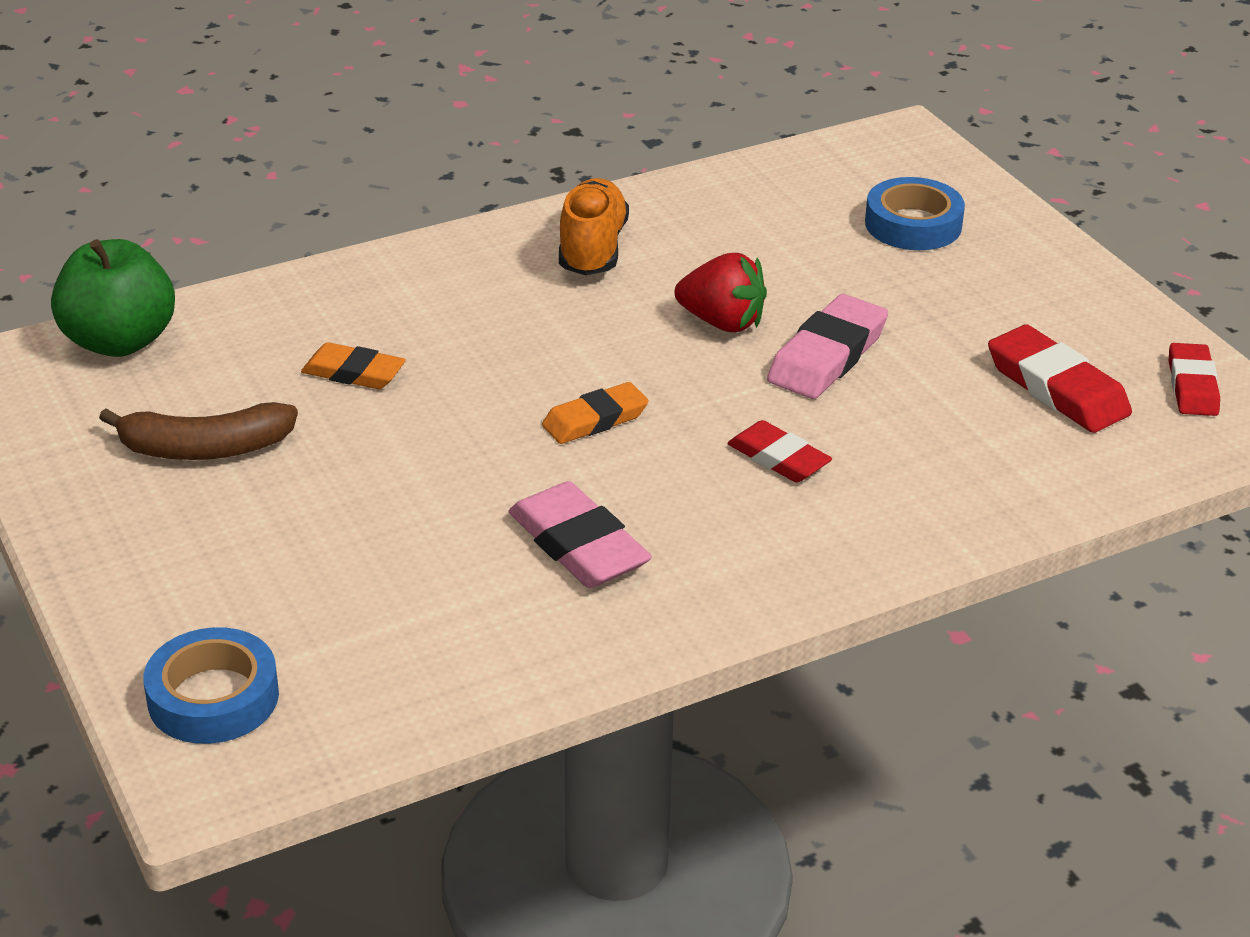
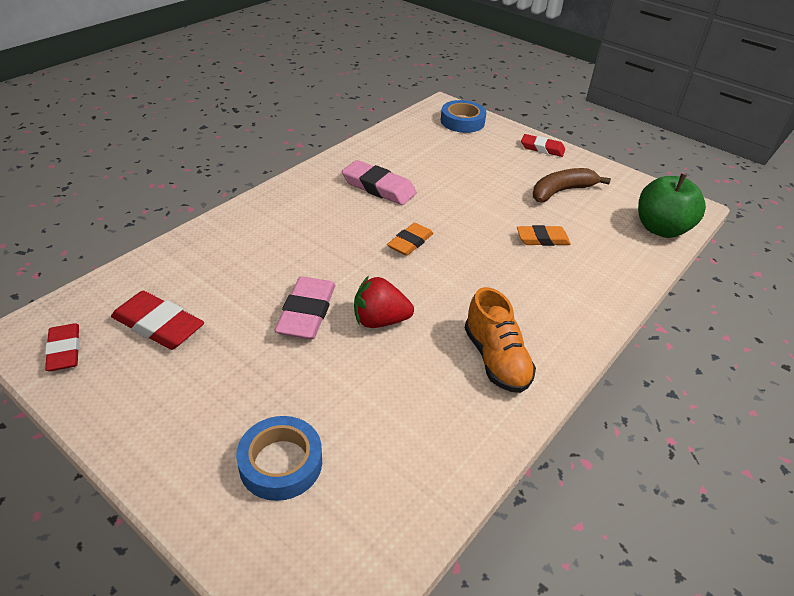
camera: 155 degrees right, 5 degrees up
red eraser [727,420,832,483] -> red eraser moved to [521,134,565,157]

